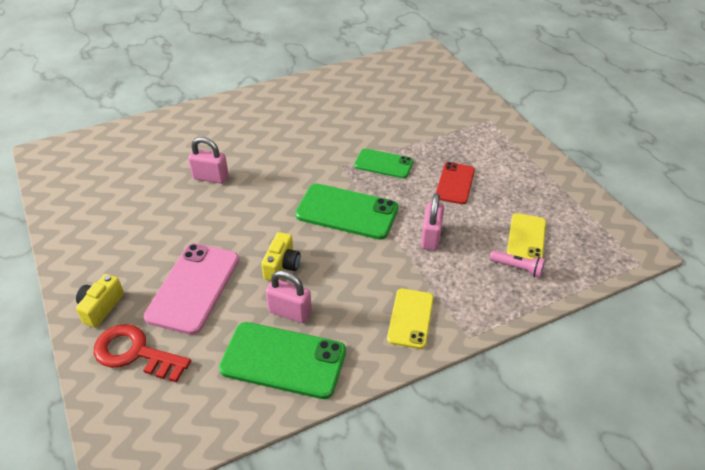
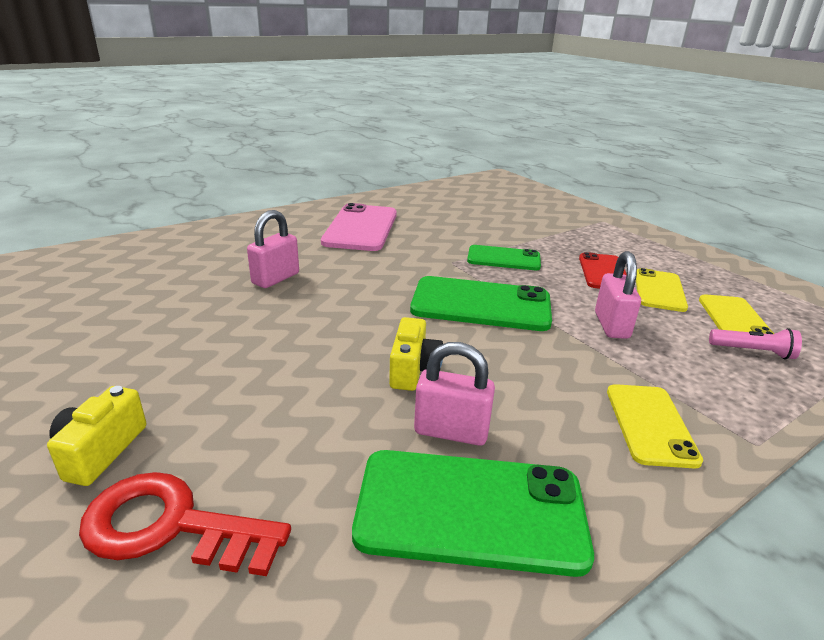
camera: 10 degrees left, 15 degrees down
pink phone [144,243,239,335] -> pink phone moved to [321,203,397,251]
pink padlock [188,137,229,184] -> pink padlock turned 60 degrees counterclockwise [247,210,299,288]
none -> yellow phone [636,268,688,312]

